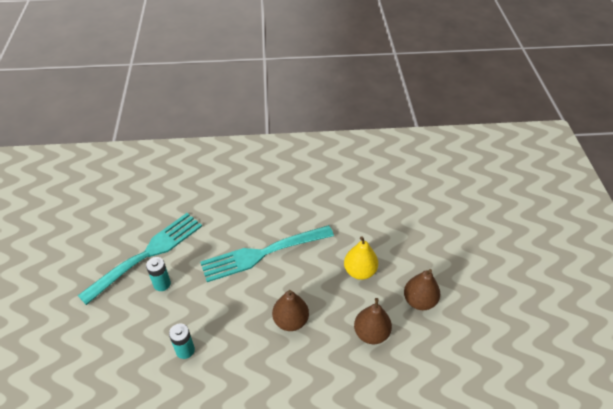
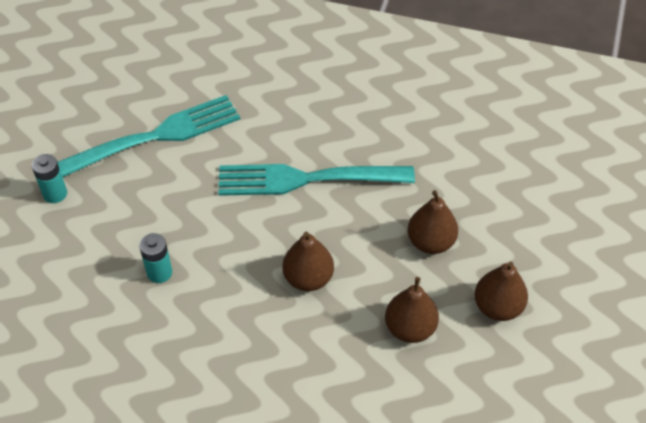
camera: 20 degrees right, 5 degrees up
turquoise battery [146,257,171,291] -> turquoise battery moved to [32,154,67,203]
yellow pear [344,236,378,280] -> brown pear [408,190,458,254]

